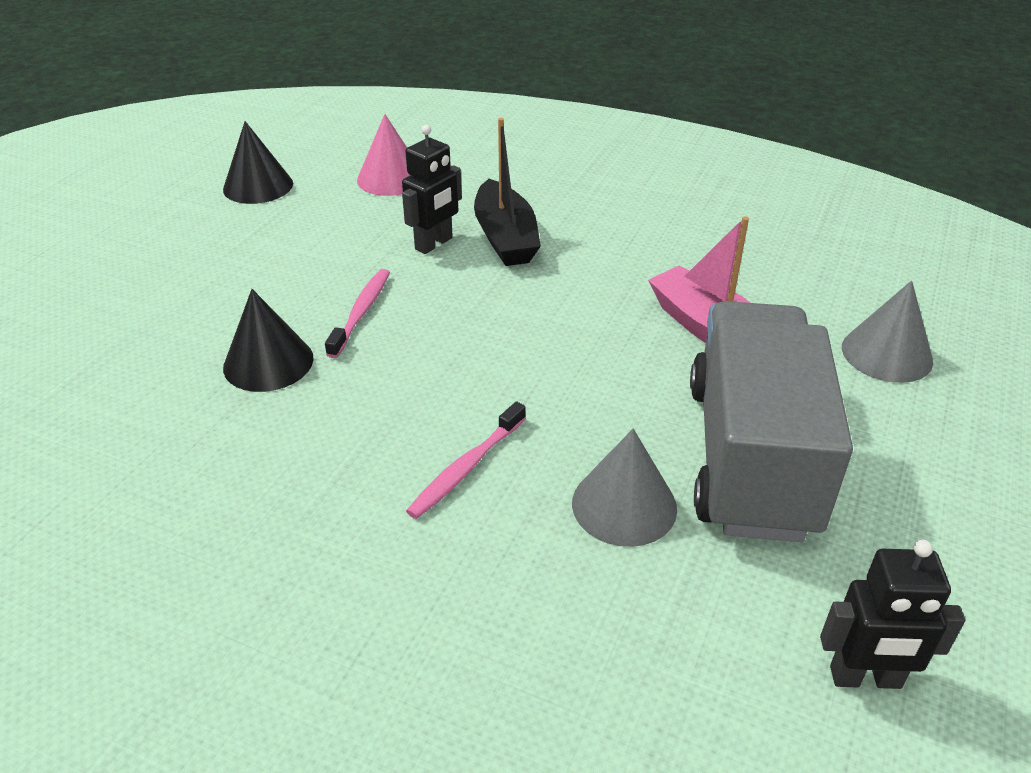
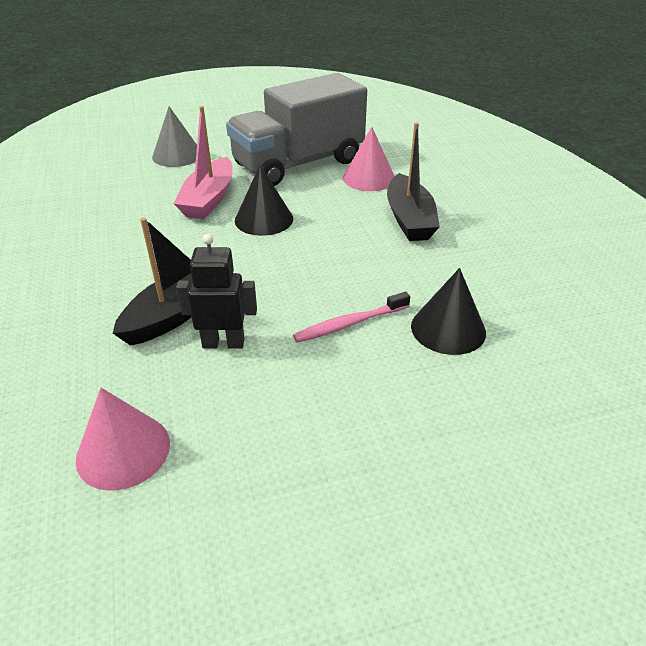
camera: 130 degrees left, 0 degrees up
black cone [223,121,293,204] -> black cone moved to [235,165,293,236]
pink toothbrush [406,401,526,519] -> black boat [387,122,440,241]
grey cone [572,429,677,547] -> pink cone [343,127,394,191]
black robot [820,540,965,689] -> none

